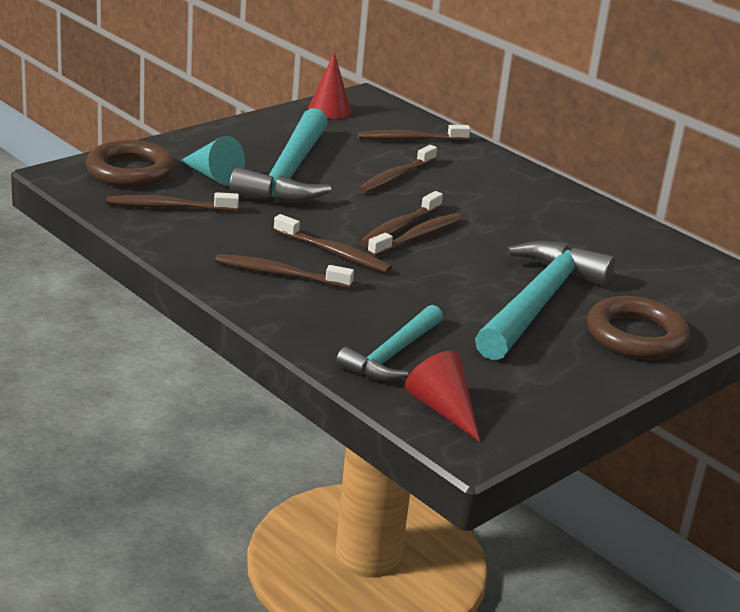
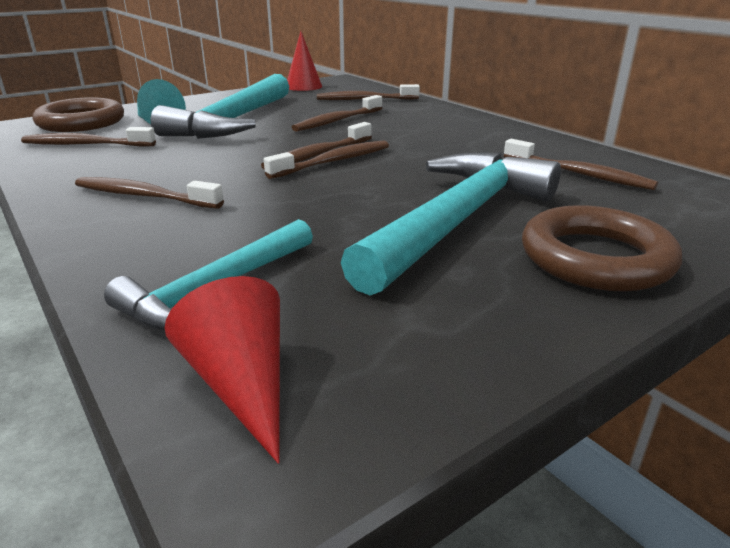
camera: 10 degrees right, 0 degrees up
brown toothbrush [274,214,392,273] -> brown toothbrush moved to [504,139,658,190]

